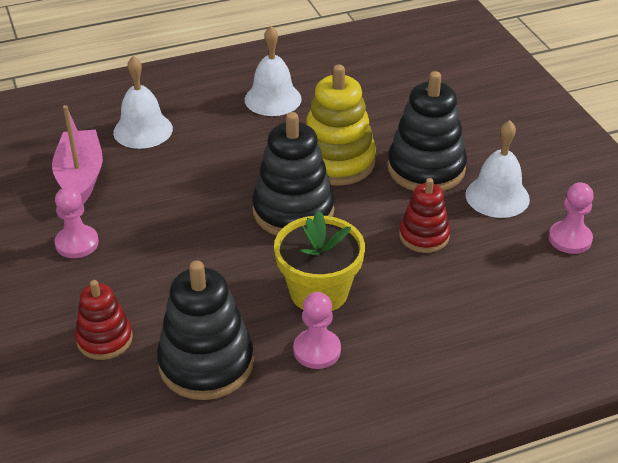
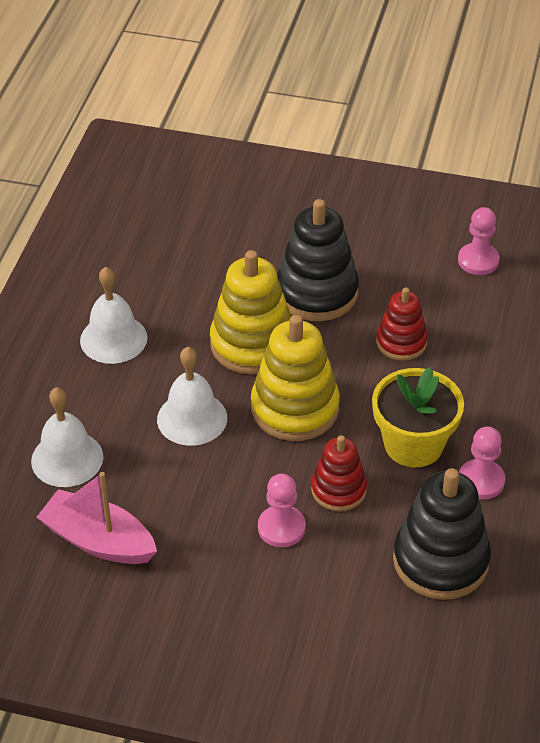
camera: 55 degrees left, 5 degrees up
pink pawn [54,187,99,258] -> pink pawn moved to [258,474,306,547]
red stacking toy [75,280,133,360] -> red stacking toy moved to [311,435,367,511]
black stacking toy [252,112,335,236] -> yellow stacking toy [251,315,340,441]
white bell [465,120,530,218] -> white bell moved to [157,347,227,446]

